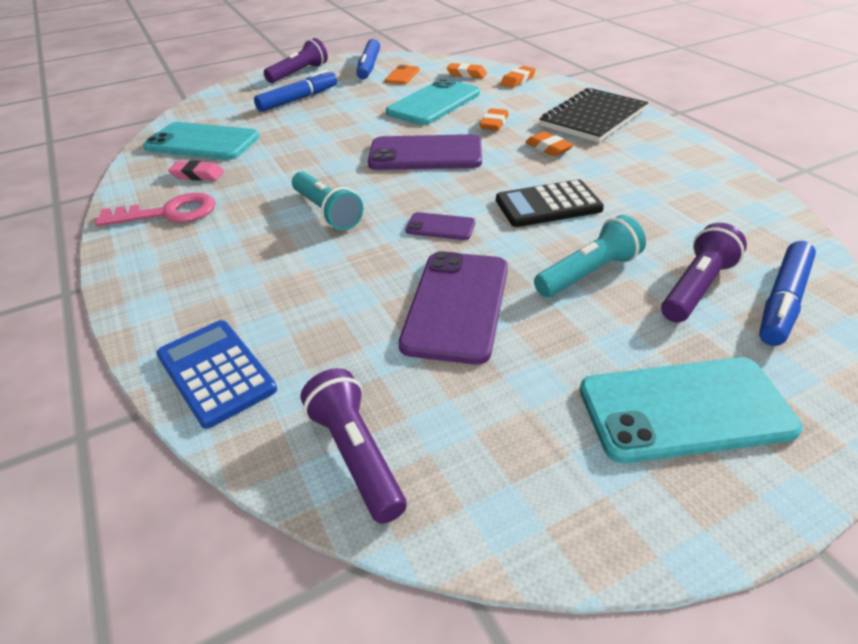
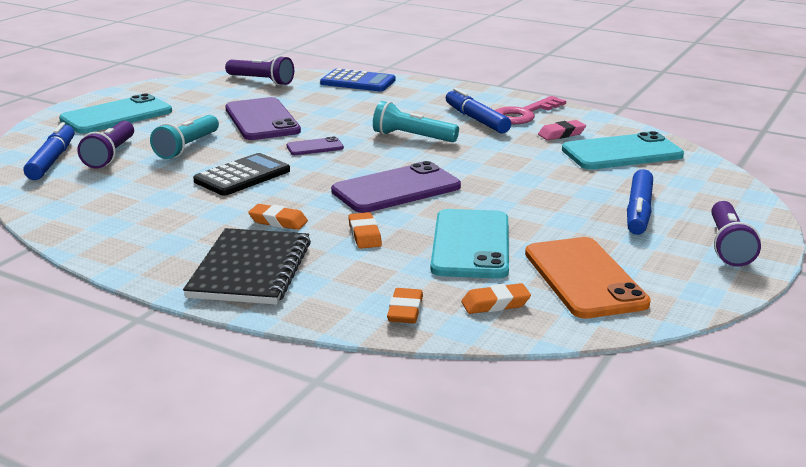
camera: 145 degrees right, 15 degrees down
blue marker [356,39,380,79] -> blue marker moved to [446,88,511,133]
orange phone [385,65,420,84] -> orange phone [525,237,651,318], size x2.03

